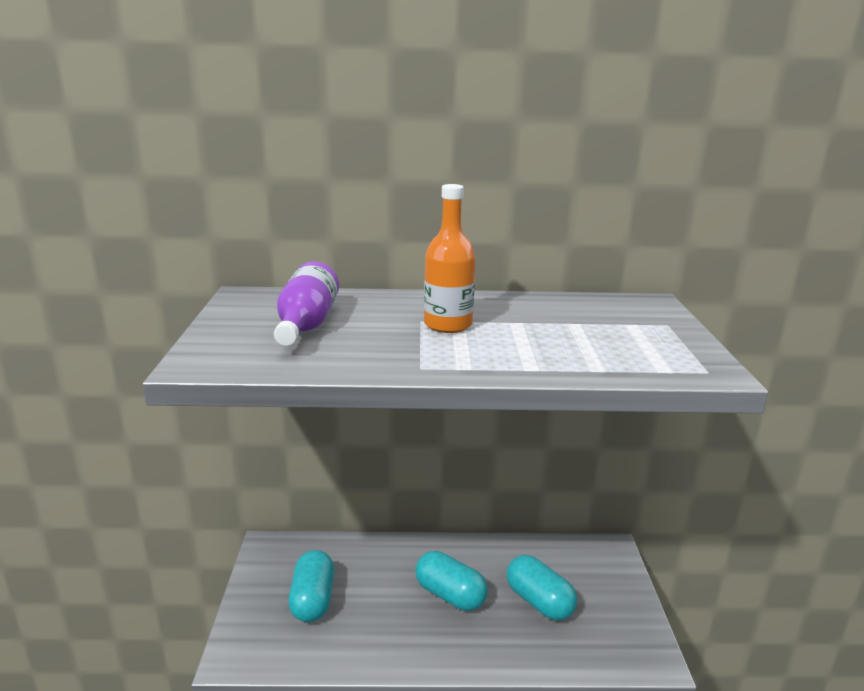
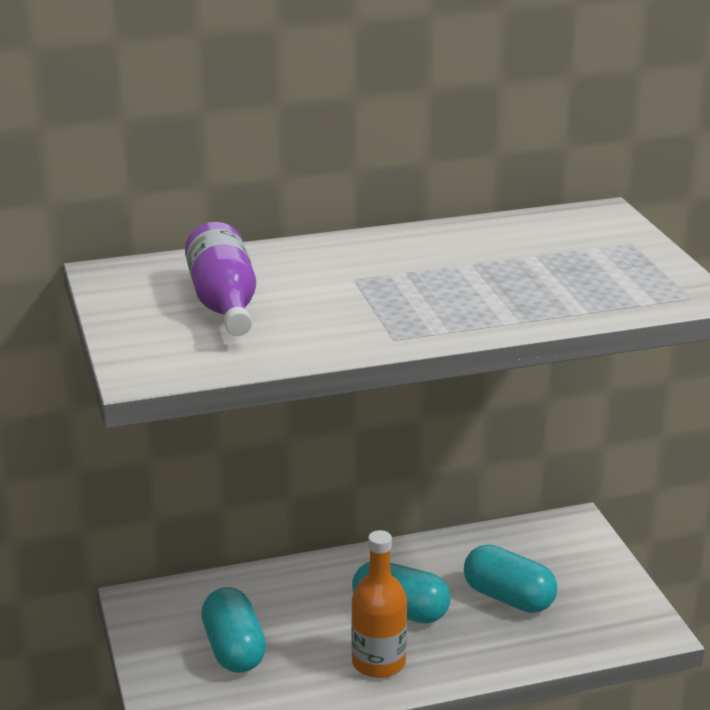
camera: 15 degrees left, 5 degrees up
orange bottle [424,184,476,333] -> orange bottle moved to [351,530,407,678]

